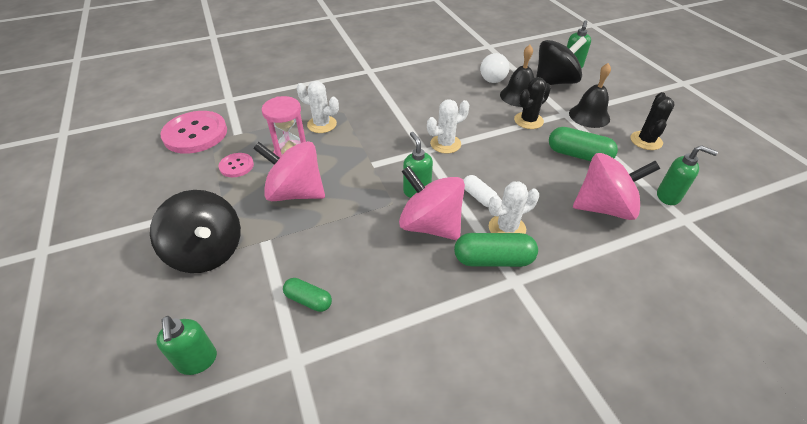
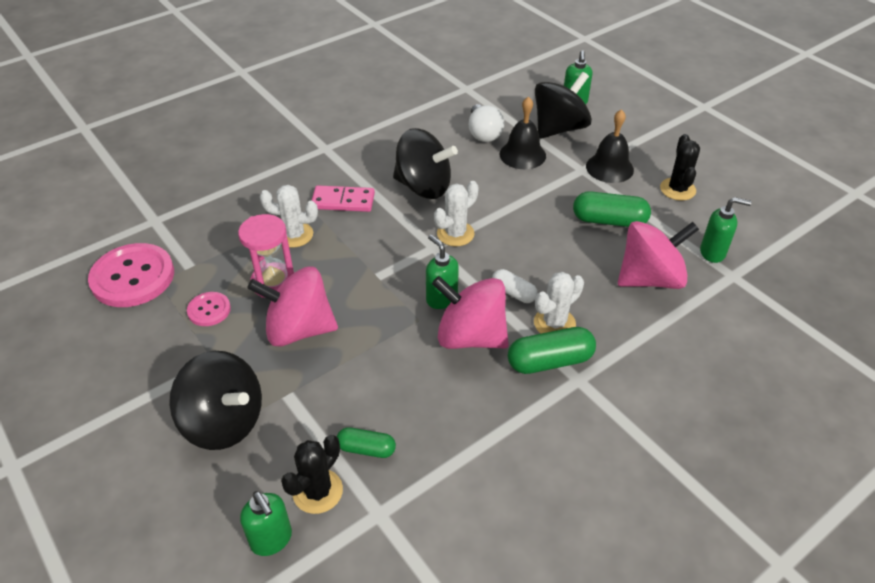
camera: 15 degrees left, 0 degrees up
black cactus [514,77,551,129] -> black cactus moved to [281,435,343,514]
none -> pink domino [312,185,375,212]
none -> black spinning top [393,128,458,199]

